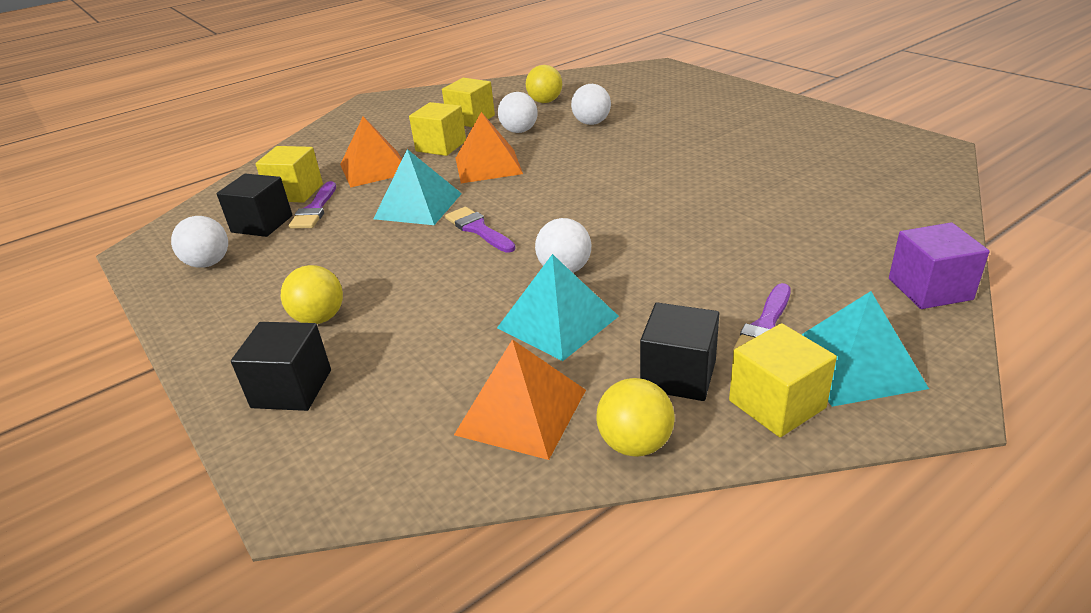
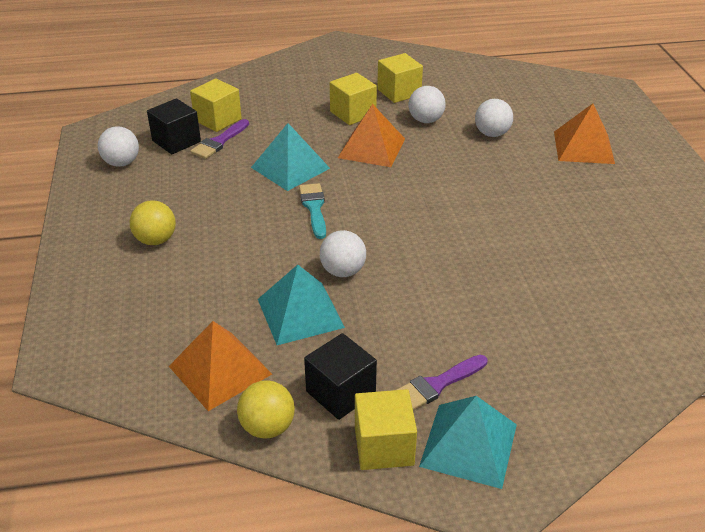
camera: 25 degrees right, 5 degrees up
black cube [231,322,331,411] -> none
orange pyramid [340,116,402,188] -> orange pyramid moved to [554,103,615,164]
purple brush [445,207,515,253] -> turquoise brush [299,183,326,239]
yellow ball [526,65,562,103] -> none
purple cube [889,222,990,309] -> none

